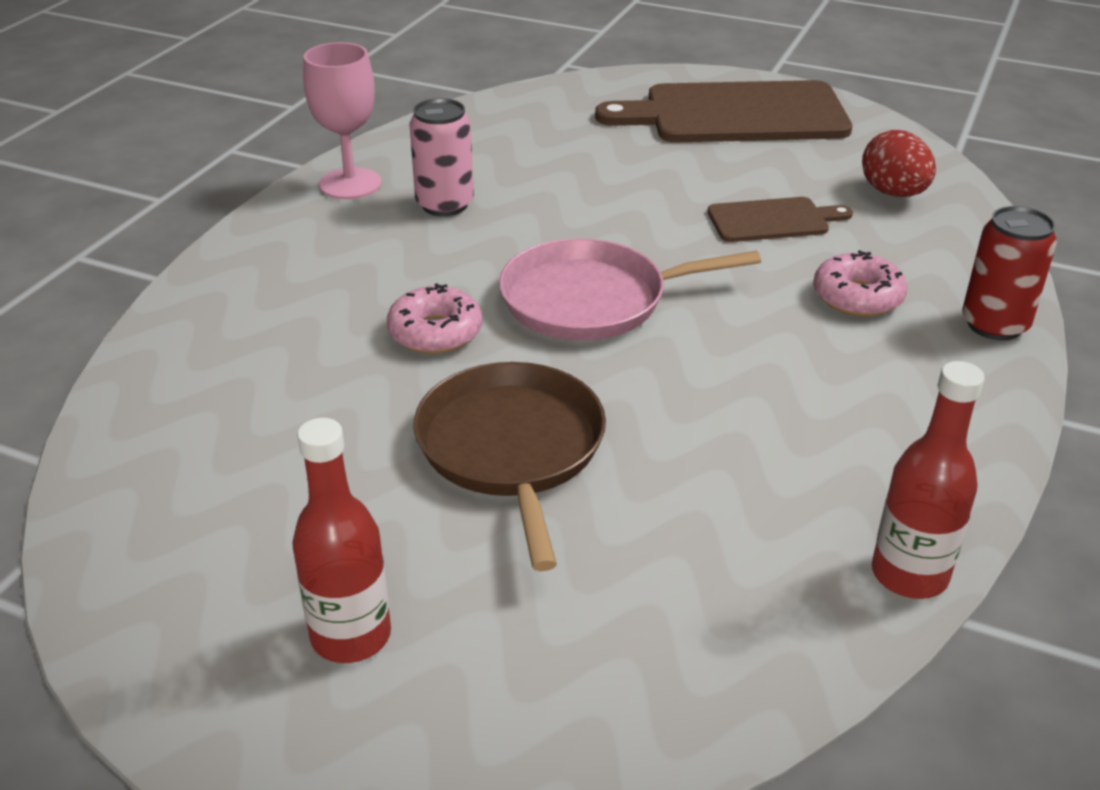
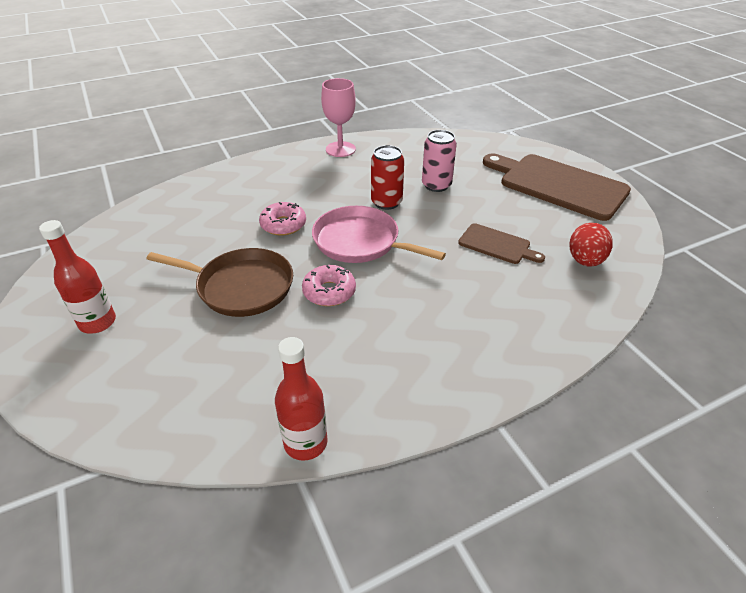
camera: 40 degrees right, 5 degrees up
pink can [410,98,474,216] -> pink can moved to [422,130,457,192]
brown pan [414,362,606,571] -> brown pan turned 75 degrees clockwise [146,248,293,317]
pink donut [813,250,907,316] -> pink donut moved to [302,265,356,306]
red can [962,206,1057,340] -> red can moved to [371,145,404,210]

